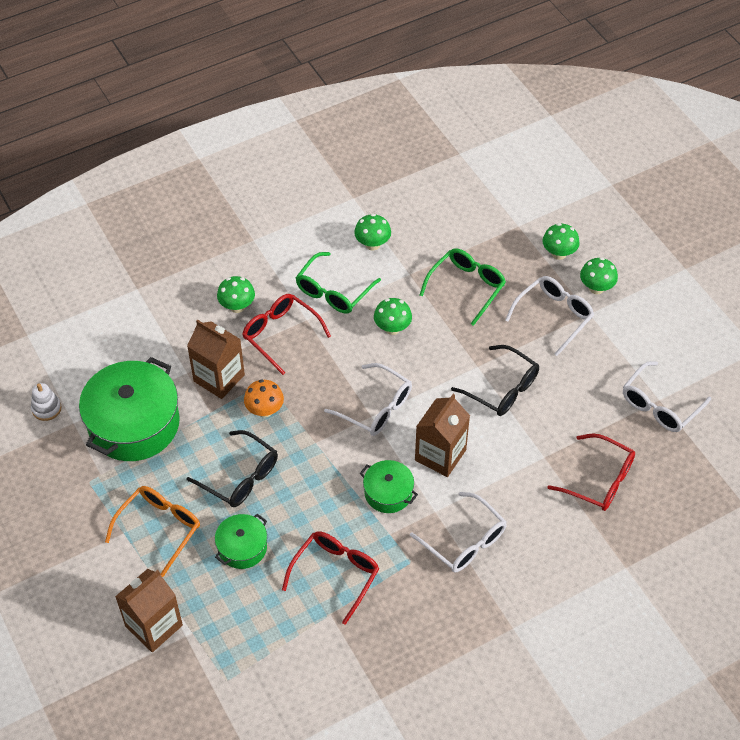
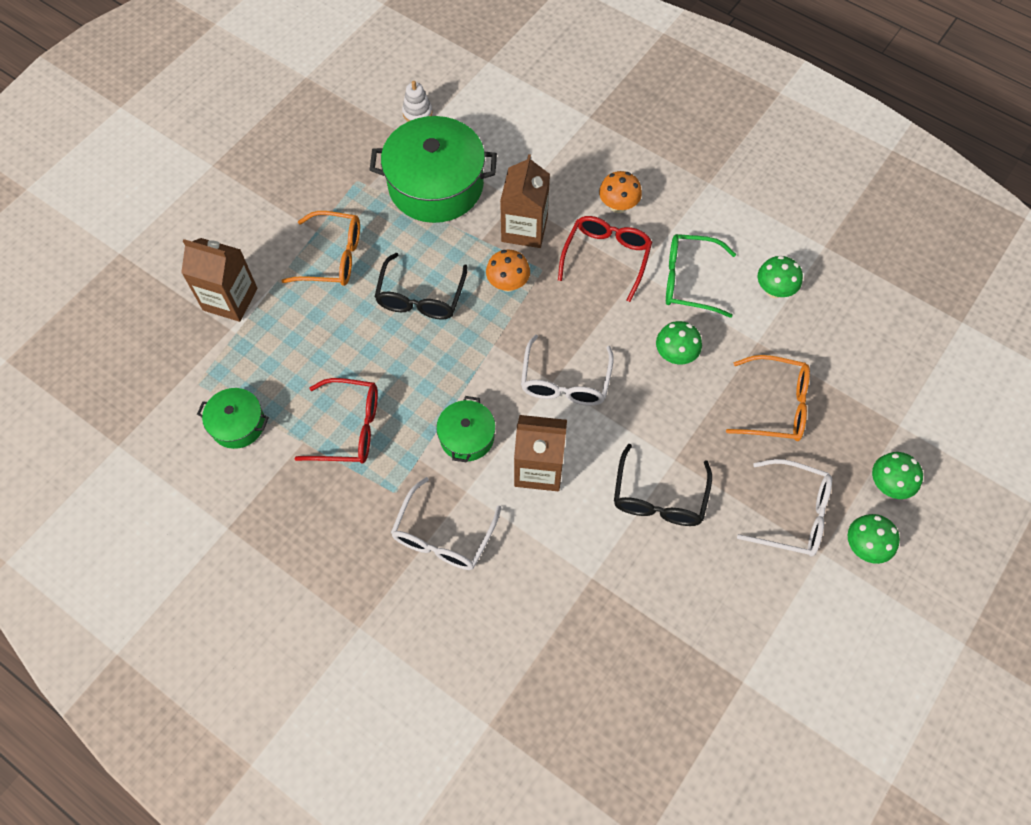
camera: 65 degrees right, 10 degrees up
green pot [215,514,267,569] -> green pot moved to [197,388,269,449]
green mushroom [217,276,255,313] -> orange mushroom [599,171,642,213]
green glasses [420,248,506,326] -> orange glasses [726,355,810,441]
red glasses [547,433,635,511] -> none
white glasses [623,361,711,432] -> none

